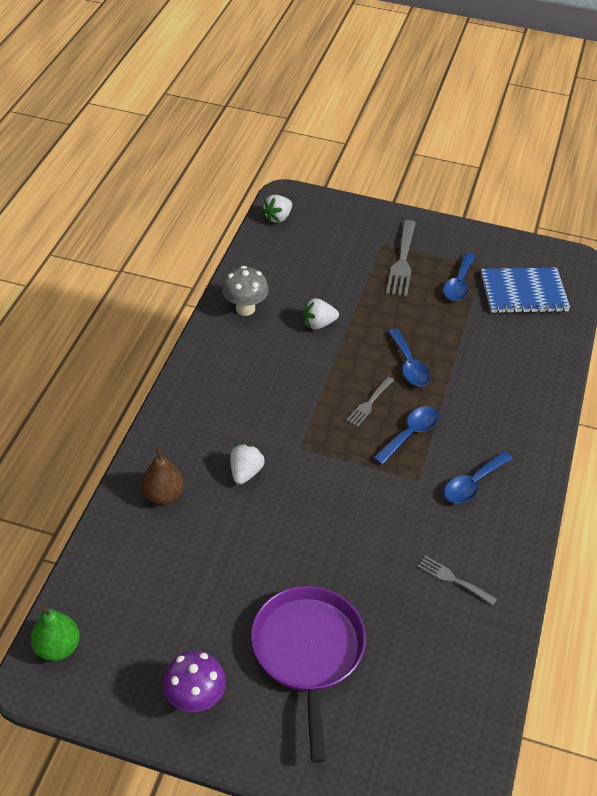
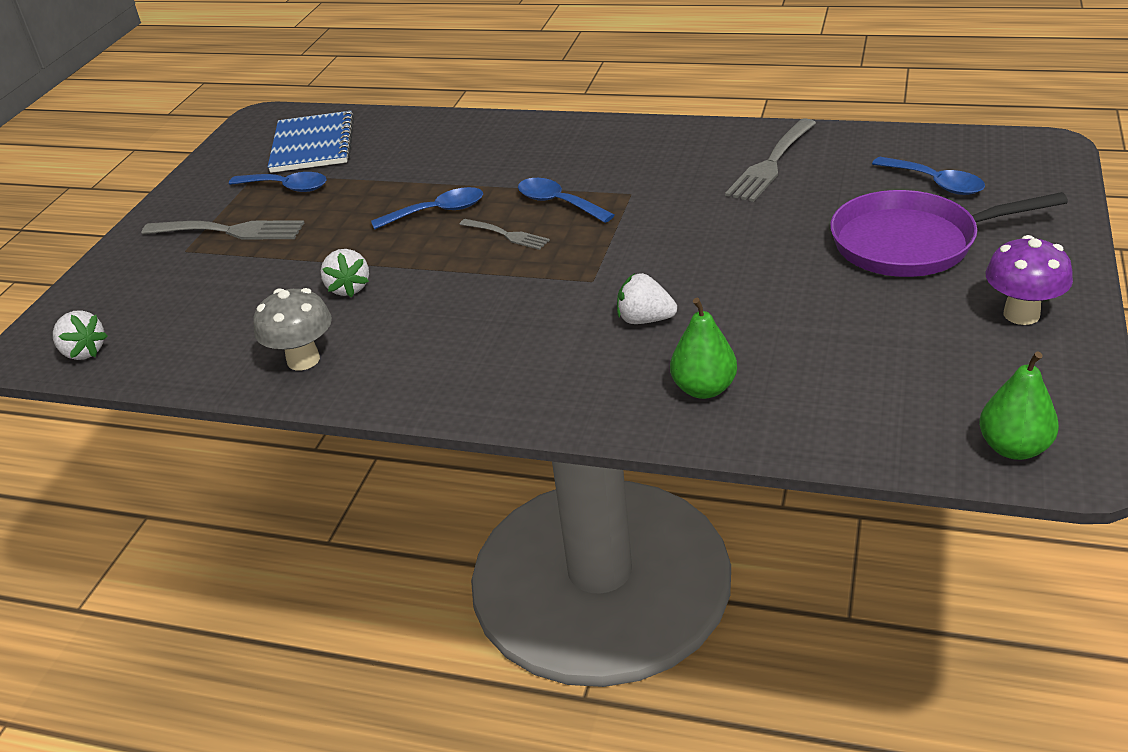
camera: 85 degrees left, 10 degrees down
brown pear [141,447,184,505] -> green pear [670,298,737,399]
grey fork [417,556,497,605] -> grey fork [725,118,816,202], size x1.72
blue spoon [444,451,513,503] -> blue spoon moved to [872,157,985,195]

